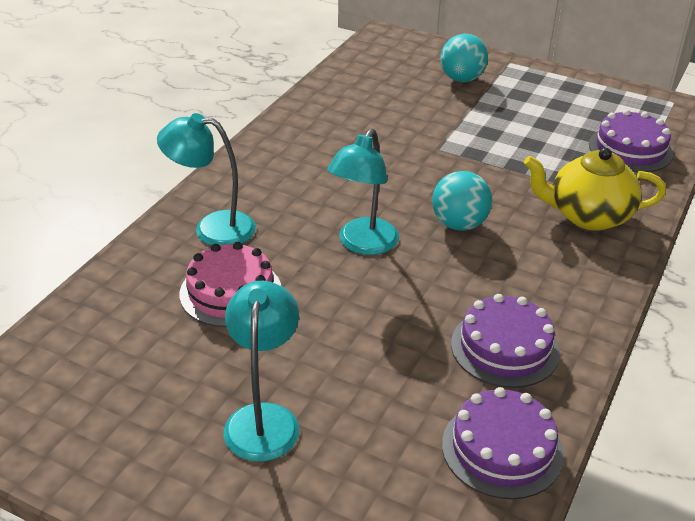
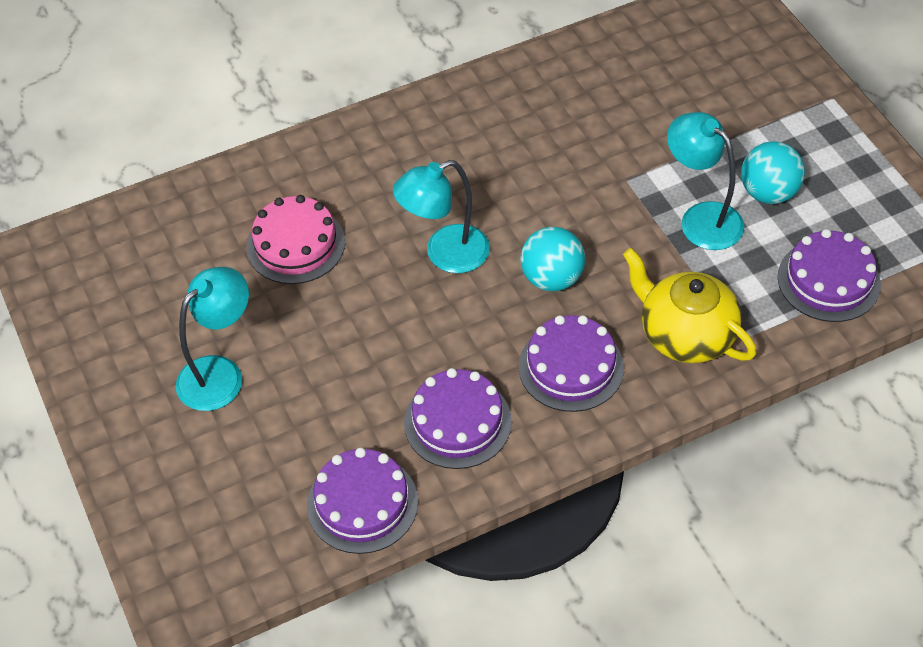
camera: 40 degrees right, 15 degrees up
turquoise lamp [157,113,256,246] -> turquoise lamp moved to [667,112,744,250]
turquoise ball [440,34,488,82] -> turquoise ball moved to [741,141,805,204]
none -> purple cake [519,315,624,412]

